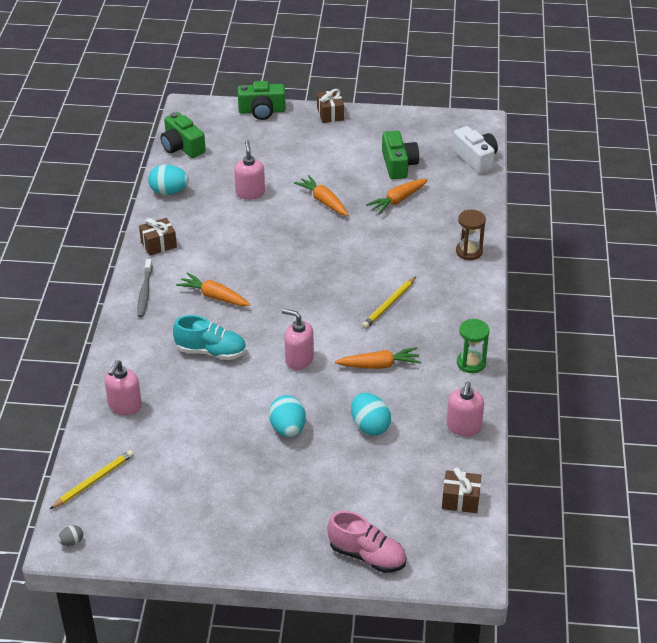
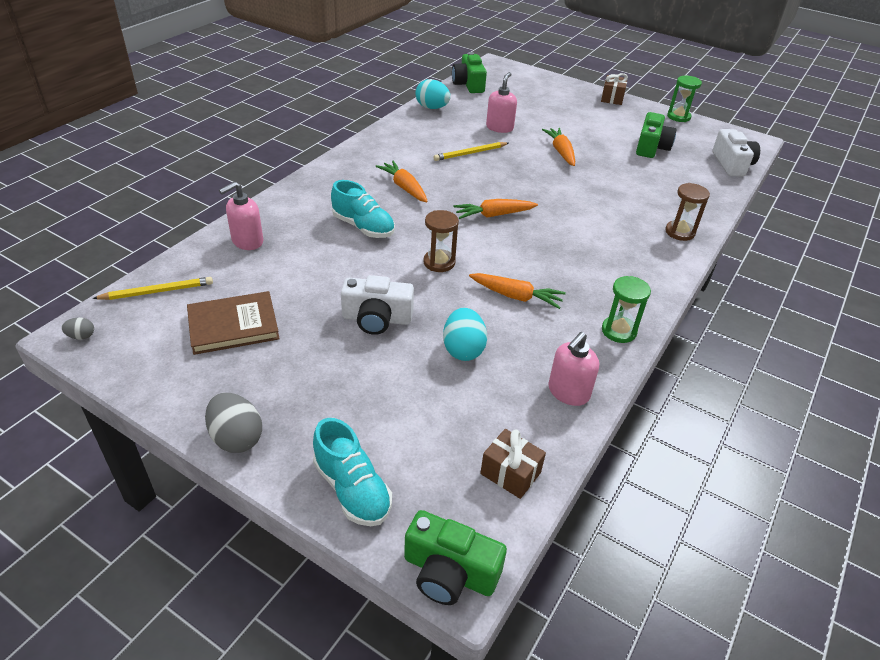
camera: 25 degrees right, 0 degrees up
grey toothbrush [137,259,152,318] -> none
brown gift [139,218,177,256] -> none
green camera [238,81,286,120] -> green camera moved to [404,510,507,605]
turquoise egg [269,395,306,437] -> white camera [341,275,414,335]
pink soap dispenser [282,309,314,370] -> brown hourglass [423,210,459,272]
pink shoe [327,511,406,573] -> turquoise shoe [313,418,392,526]
yellow pencil [362,277,416,329] -> yellow pencil moved to [433,142,508,161]
orange carrot [366,179,428,215] -> orange carrot moved to [454,199,538,219]
none -> brown book [187,291,280,355]
none -> grey egg [205,393,262,453]
none -> green hourglass [667,76,702,122]

